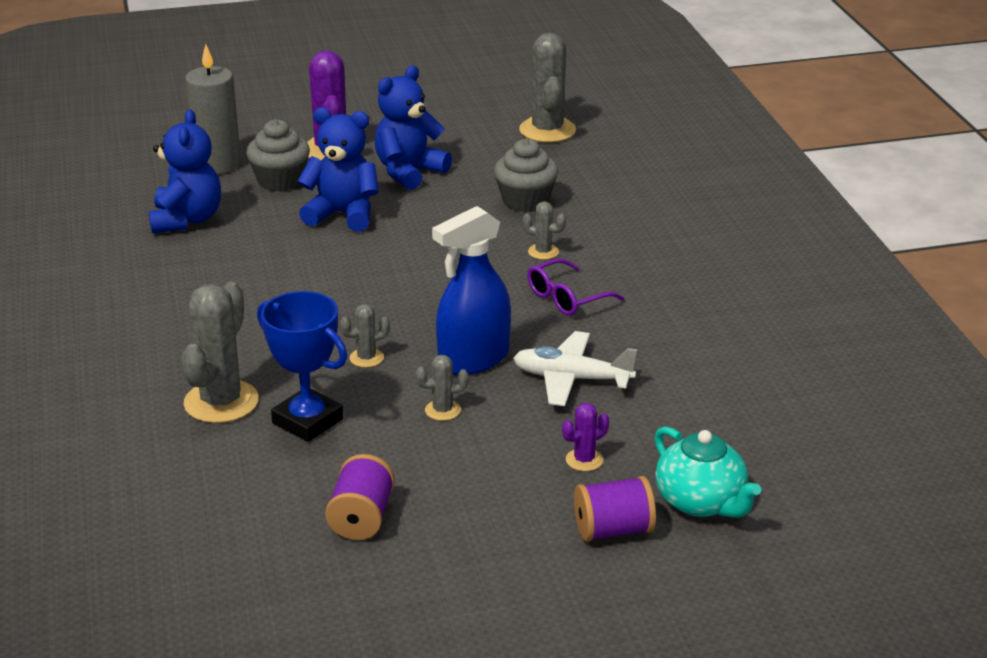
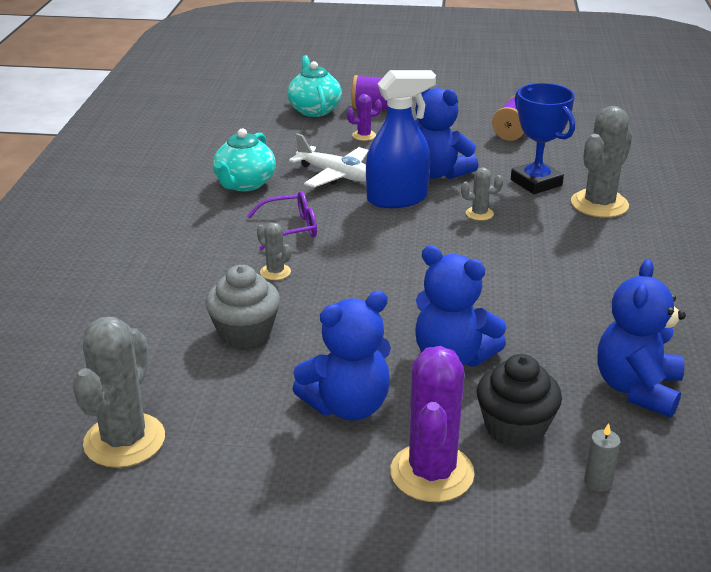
camera: 160 degrees left, 0 degrees up
grey candle [185,44,241,174] -> grey candle [584,423,620,492], size x0.42
grey cupcake [246,119,310,192] -> black cupcake [477,354,562,448]
grey cactus [416,355,469,421] -> blue teddy bear [415,88,479,179]
none -> turquoise teapot [213,129,276,191]

